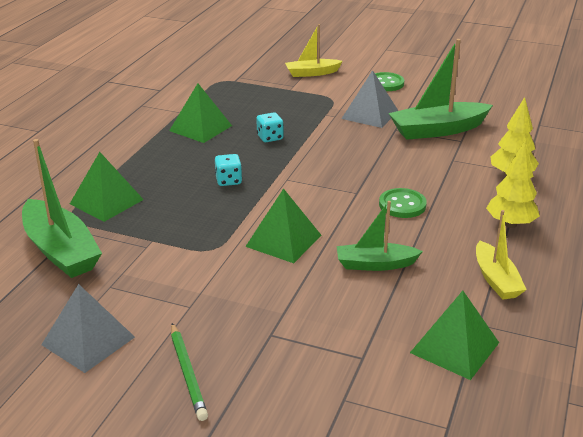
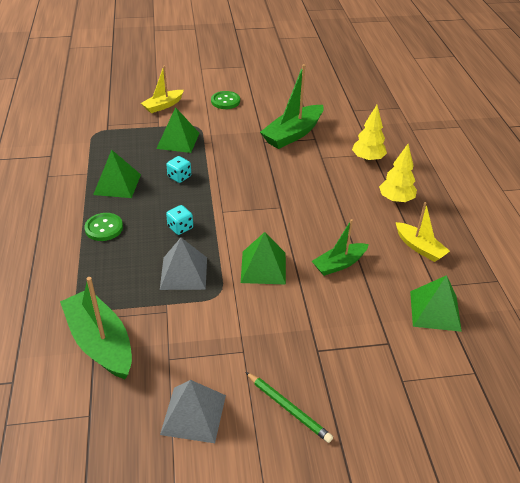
camera: 30 degrees left, 10 degrees up
green boat [22,139,102,278] -> green boat turned 150 degrees counterclockwise [60,277,132,379]
green pyramid [70,152,144,222] -> green pyramid moved to [156,107,199,153]
grey pyramid [342,70,398,128] -> grey pyramid moved to [160,238,207,290]
green button [379,188,427,218] -> green button moved to [84,213,123,241]

